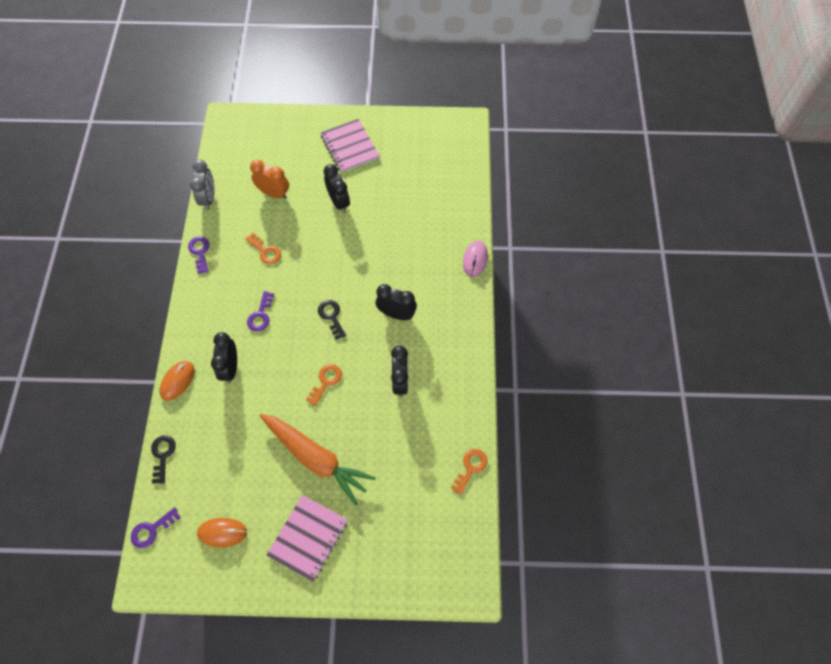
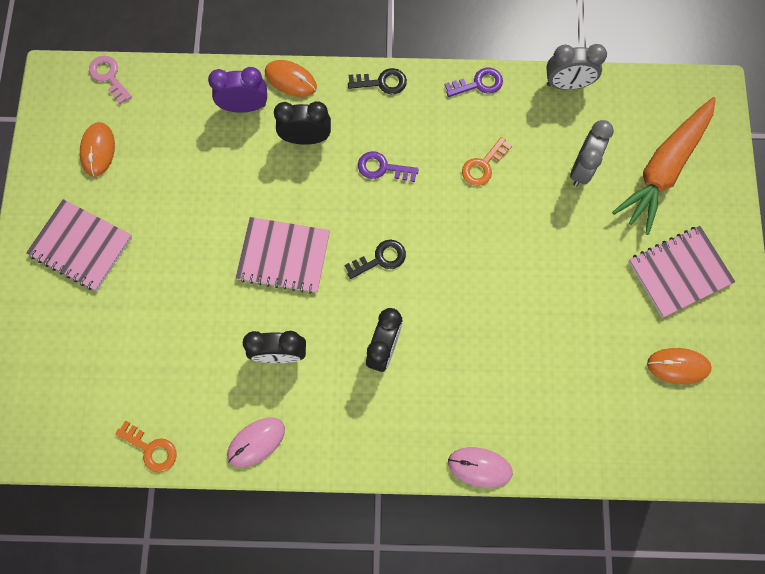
camera: 90 degrees right, 10 degrees up
purple key [131,507,181,548] -> pink key [89,56,132,104]
black key [151,435,176,484] -> black key moved to [348,68,407,95]
orange clock [250,160,289,199] -> grey clock [570,120,614,186]
orange carrot [260,414,376,506] -> orange carrot moved to [612,97,716,235]
orange key [306,364,342,406] -> pink notebook [236,217,330,294]
black clock [324,164,350,213] -> none
none -> purple clock [208,67,267,113]
none -> pink mouse [227,418,285,467]
none -> orange mouse [647,348,712,384]

